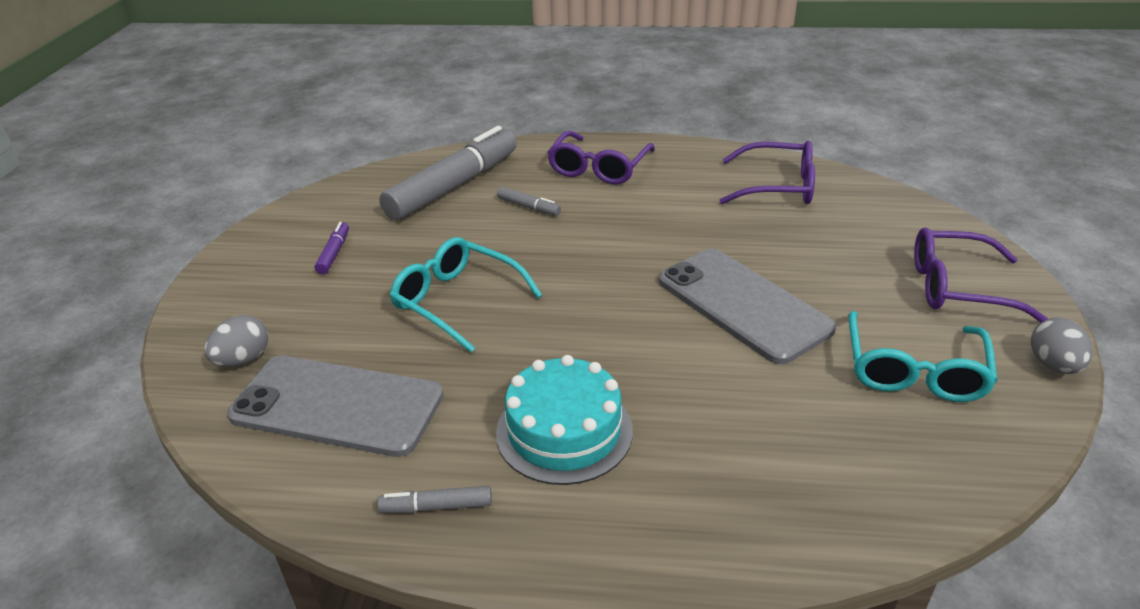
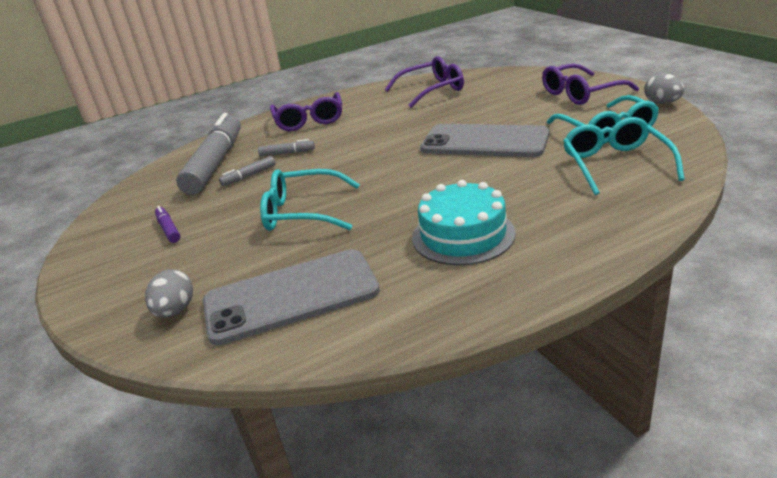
camera: 30 degrees left, 5 degrees down
grey marker [377,486,492,513] -> grey marker moved to [219,156,275,186]
none -> turquoise glasses [563,117,685,195]

